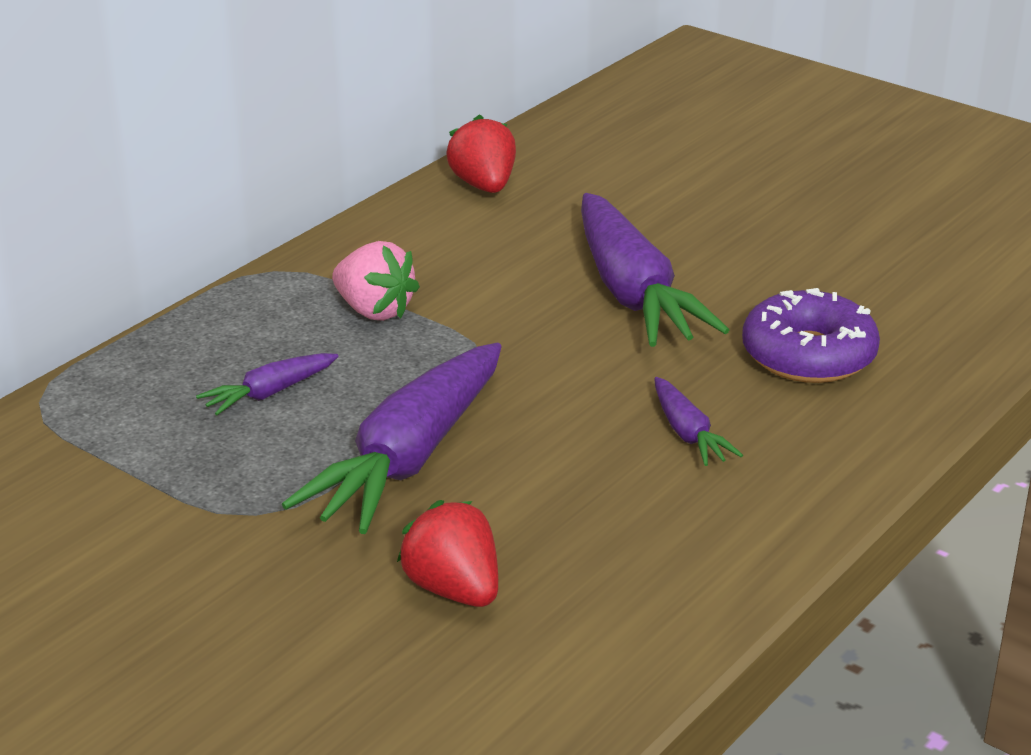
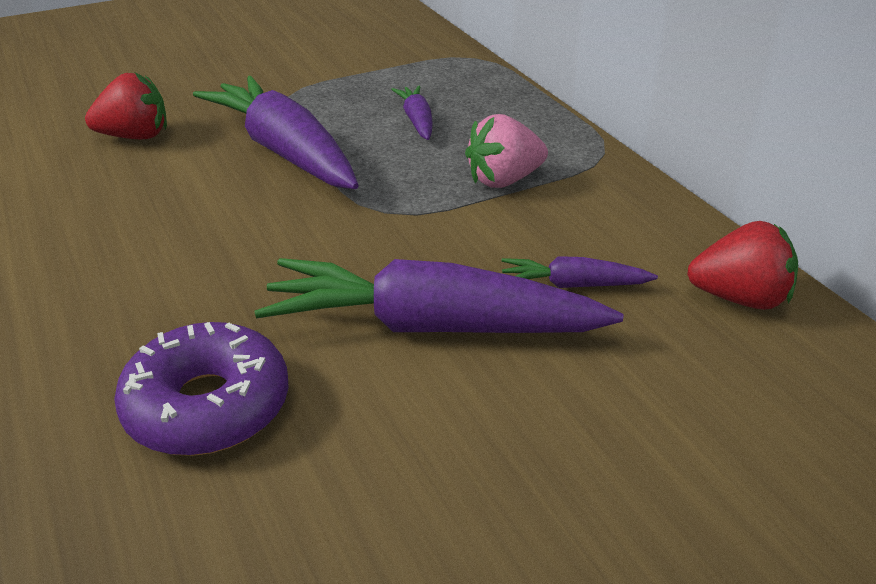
camera: 115 degrees right, 5 degrees up
purple carrot [654,377,743,466] -> purple carrot moved to [501,256,658,288]

